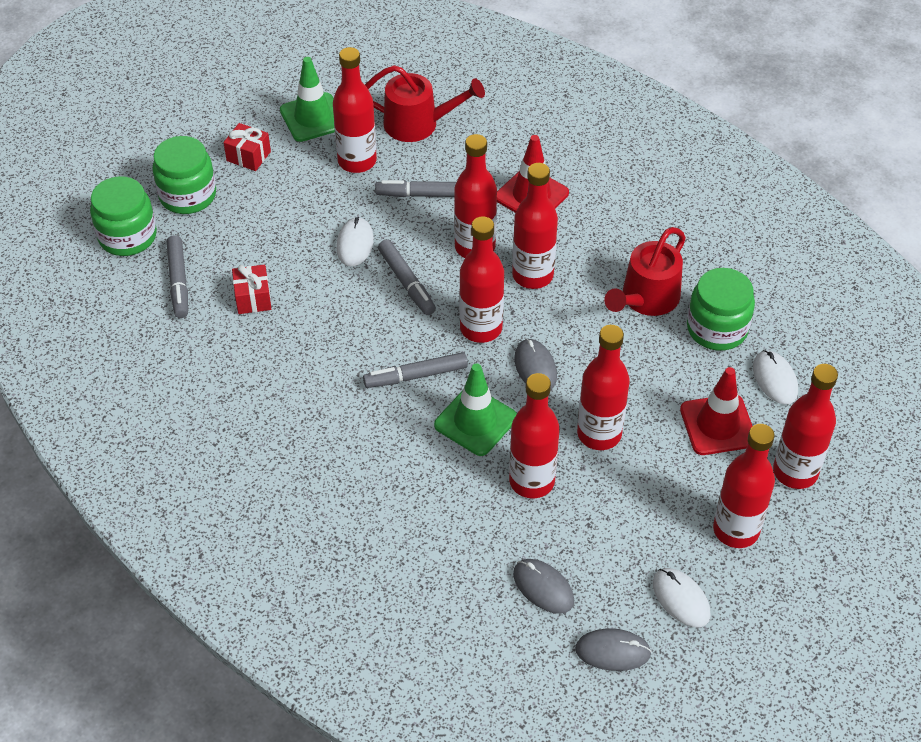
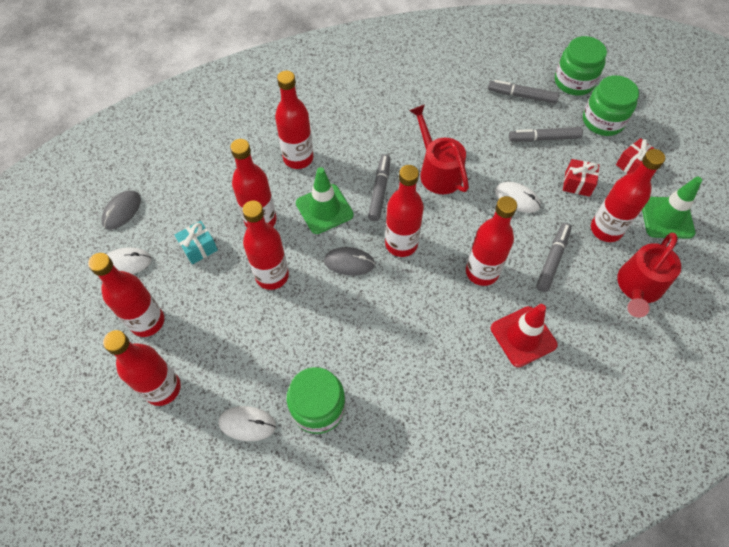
camera: 115 degrees right, 10 degrees up
red gift [232,265,271,314] -> red gift moved to [563,159,599,197]
grey marker [378,239,436,315] -> grey marker moved to [509,127,583,142]
red bottle [512,163,558,289] -> red bottle moved to [275,71,313,169]
grey mouse [513,559,574,614] -> none
red watering can [604,227,686,316] -> red watering can moved to [409,104,469,194]
red traffic cone [680,367,752,455] -> none
none -> turquoise gift [175,221,218,264]

